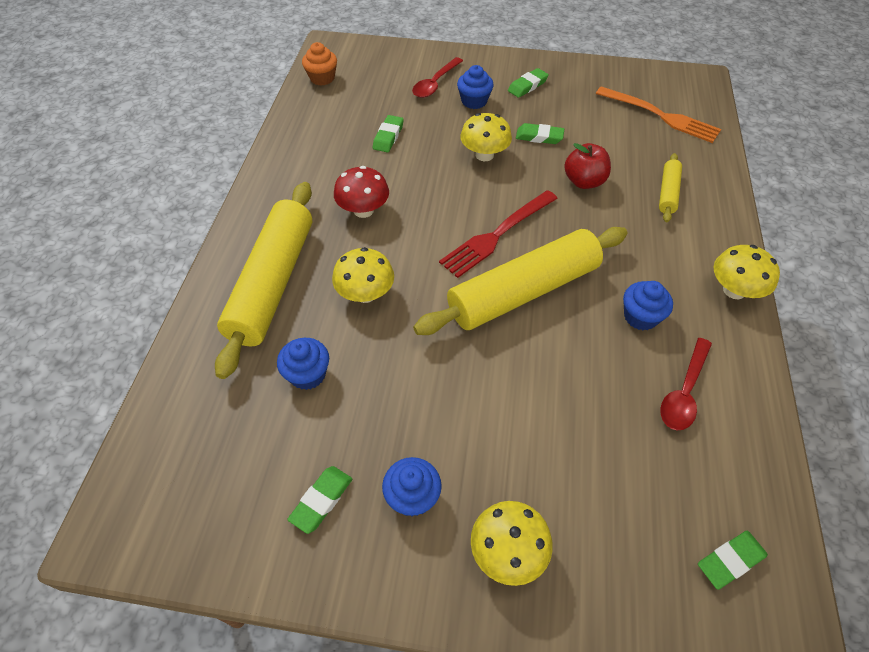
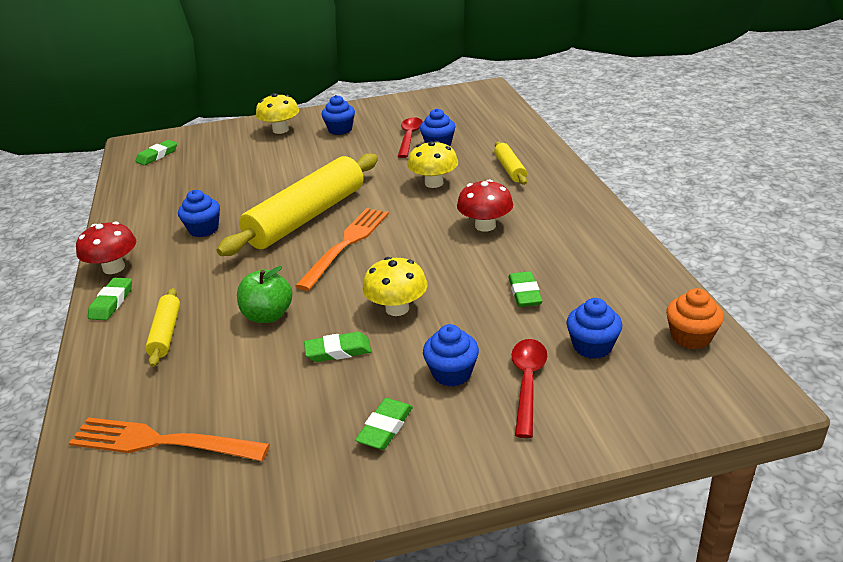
camera: 160 degrees right, 20 degrees down
yellow rolling pin [215,182,312,379] -> yellow rolling pin [494,141,527,185], size x0.46
green eraser [287,466,352,534] -> green eraser moved to [88,278,132,320]
red fork [439,190,558,278] -> orange fork [295,208,389,291]
red apple [564,143,611,189] -> green apple [237,266,292,323]
red spoon [660,338,712,430] -> red spoon moved to [398,117,423,158]
yellow mushroom [714,245,780,299] -> red mushroom [76,222,136,274]
none -> blue cupcake [566,298,622,359]

